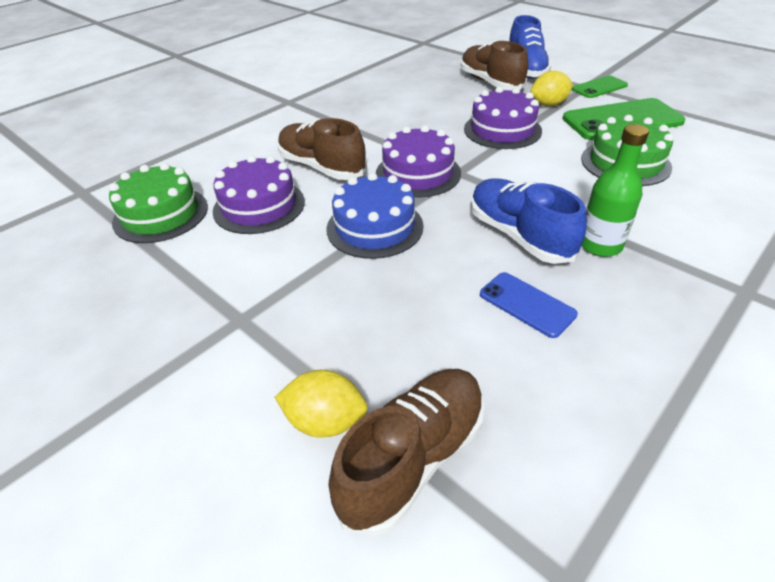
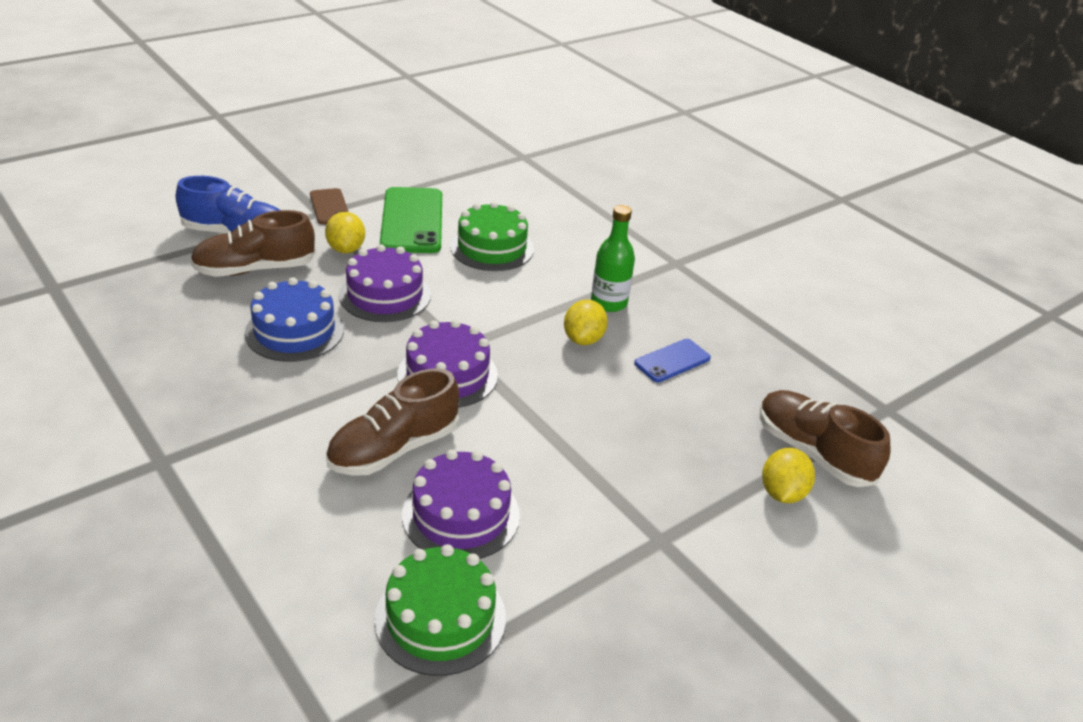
camera: 85 degrees left, 5 degrees down
blue cake [327,173,423,259] -> blue cake moved to [245,277,344,362]
blue shoe [471,179,587,264] -> yellow lemon [564,299,608,345]
green phone [572,75,628,98] -> brown phone [310,188,348,224]

